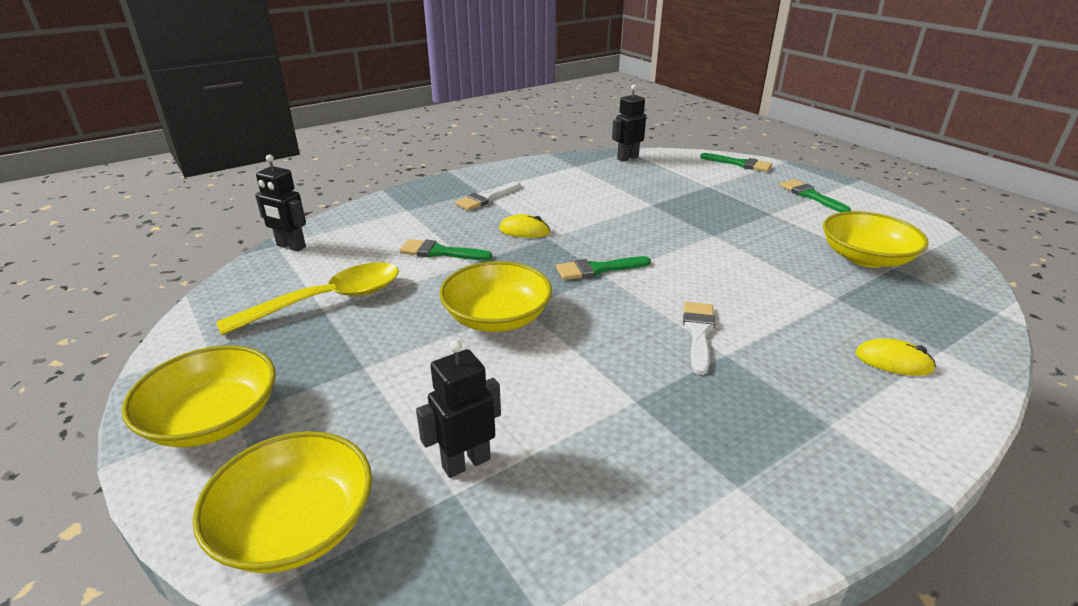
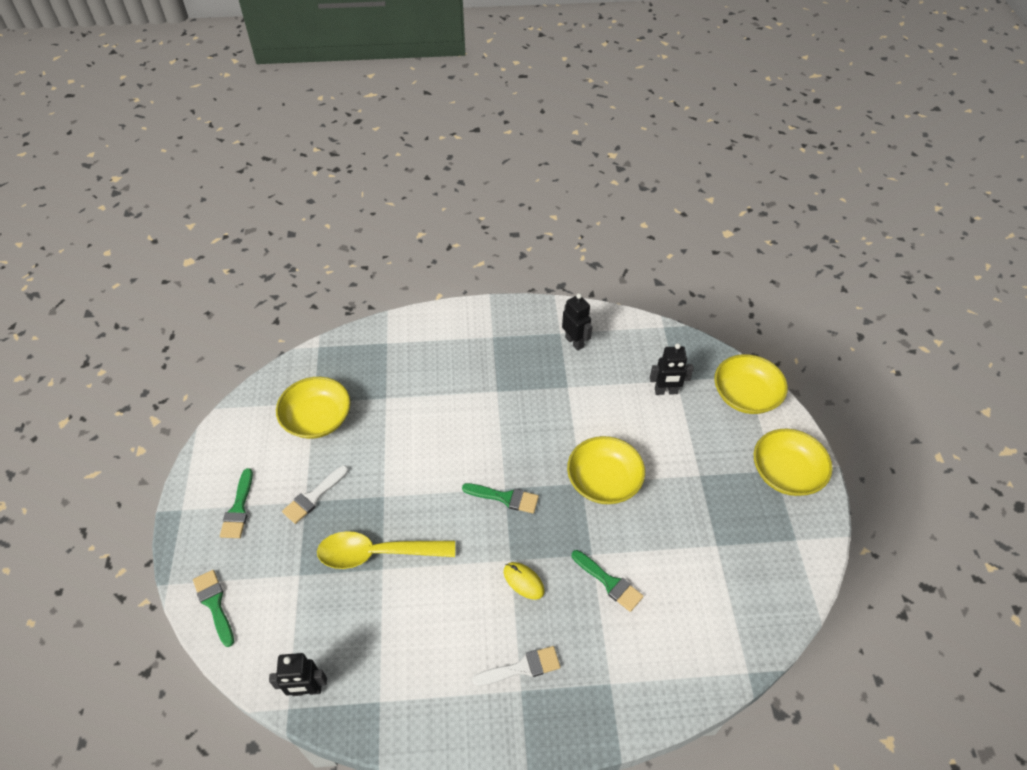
camera: 150 degrees left, 20 degrees up
yellow spoon [216,262,399,336] -> yellow spoon moved to [317,531,455,569]
black robot [255,155,306,252] -> black robot moved to [562,293,592,351]
white brush [683,302,715,375] -> white brush moved to [282,465,348,524]
yellow mouse [855,338,936,376] -> none

